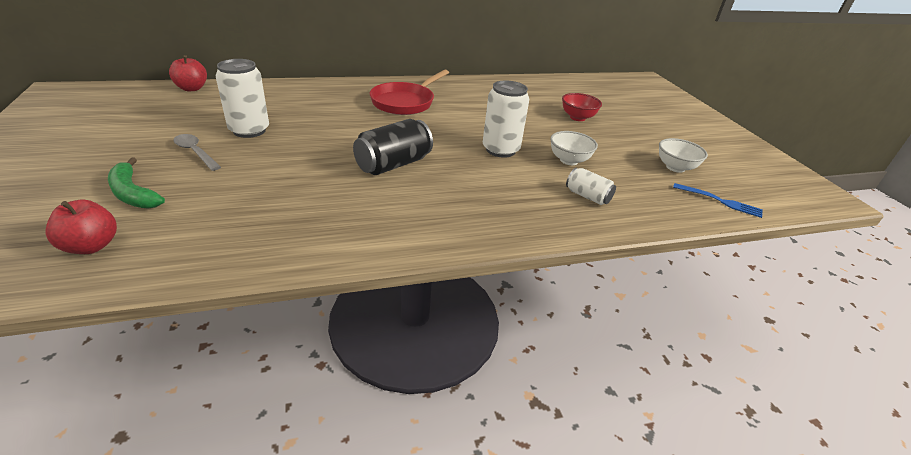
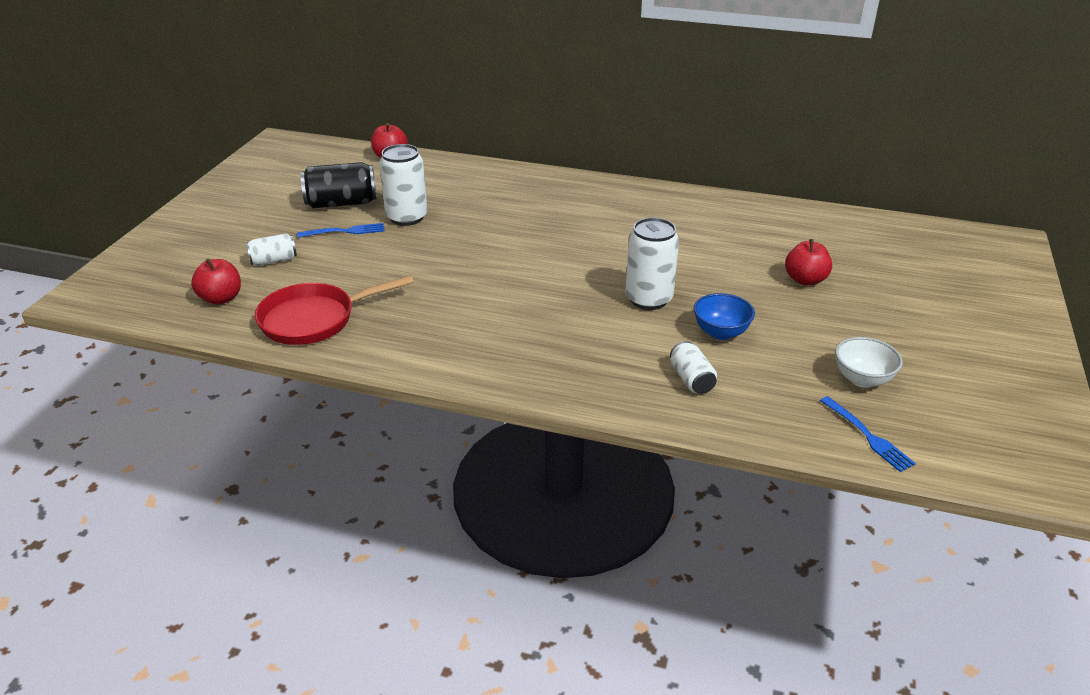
camera: 35 degrees right, 0 degrees up
green banana [108,157,165,209] -> white can [246,233,297,266]
grey spoon [173,134,221,171] -> blue fork [297,223,384,238]
black can [353,119,433,175] -> black can moved to [301,162,377,208]
red pan [369,70,449,115] -> red pan moved to [255,275,414,345]
white bowl [550,131,598,165] -> blue bowl [694,293,755,340]
red bowl [562,93,602,121] -> red apple [785,239,832,286]

